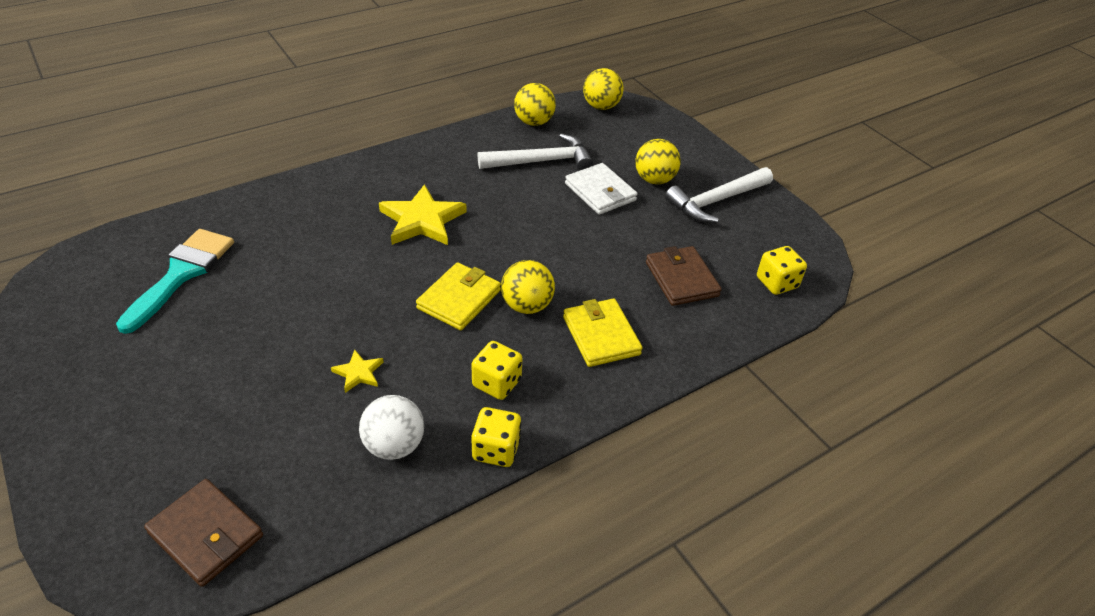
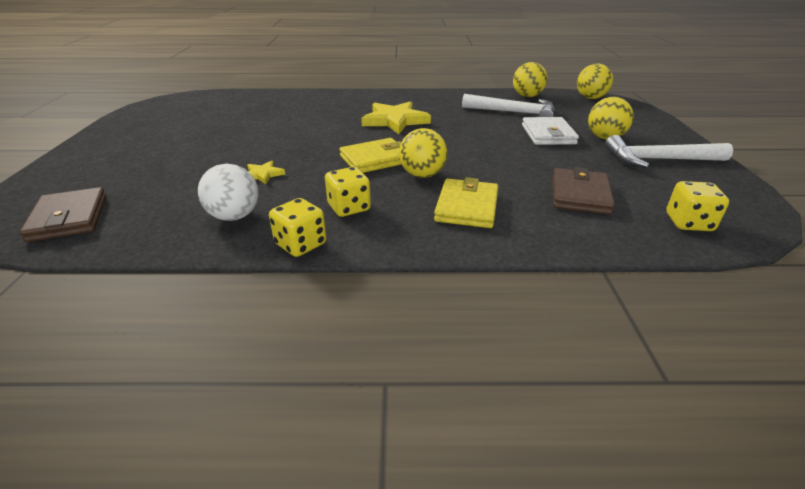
camera: 35 degrees right, 10 degrees down
turquoise brush [116,229,234,334] -> none

